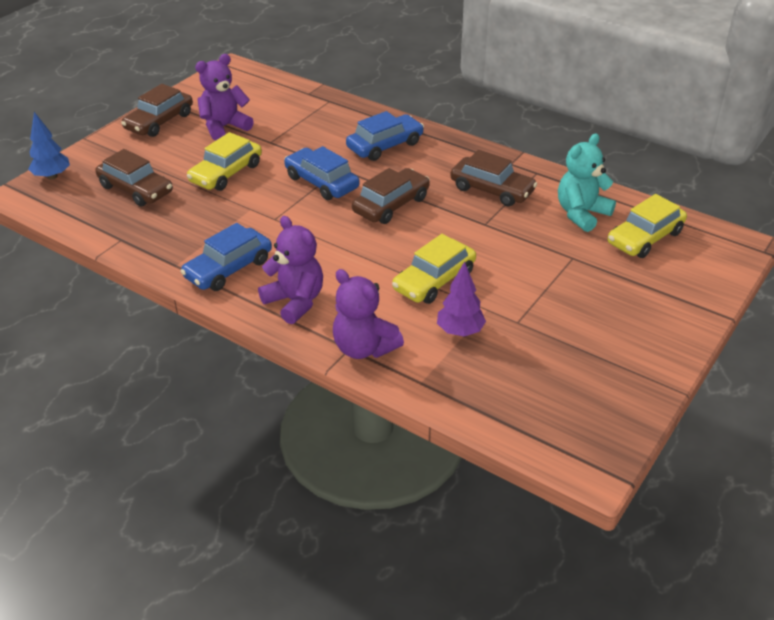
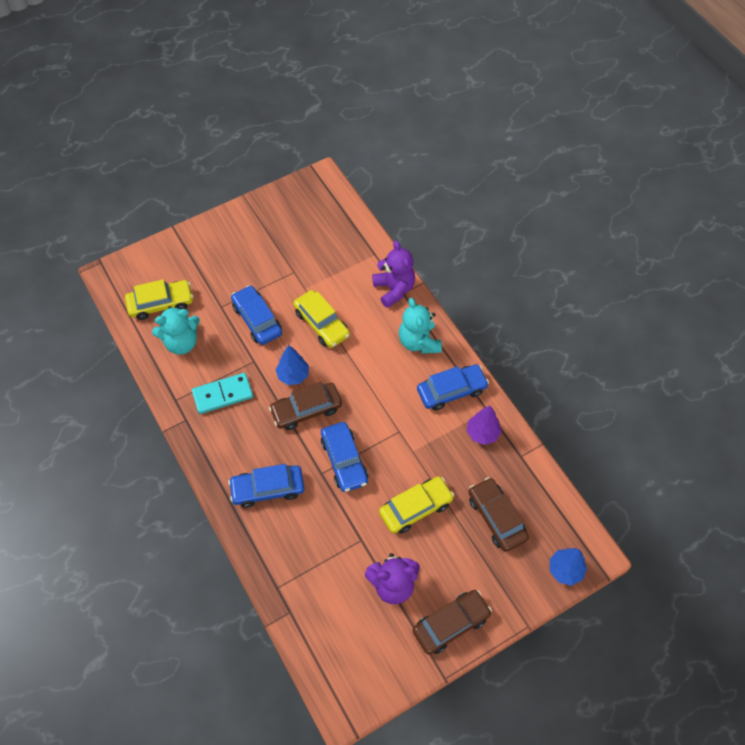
camera: 155 degrees left, 20 degrees up
purple teddy bear [258,216,323,324] -> turquoise teddy bear [399,298,442,354]
yellow car [392,234,476,304] -> yellow car turned 75 degrees clockwise [293,290,350,348]
purple tree [437,261,486,336] -> purple tree moved to [467,405,502,445]
brown car [450,150,537,206] -> turquoise domino [192,373,253,414]
none -> blue car [231,285,282,345]
none -> blue tree [276,345,309,385]

